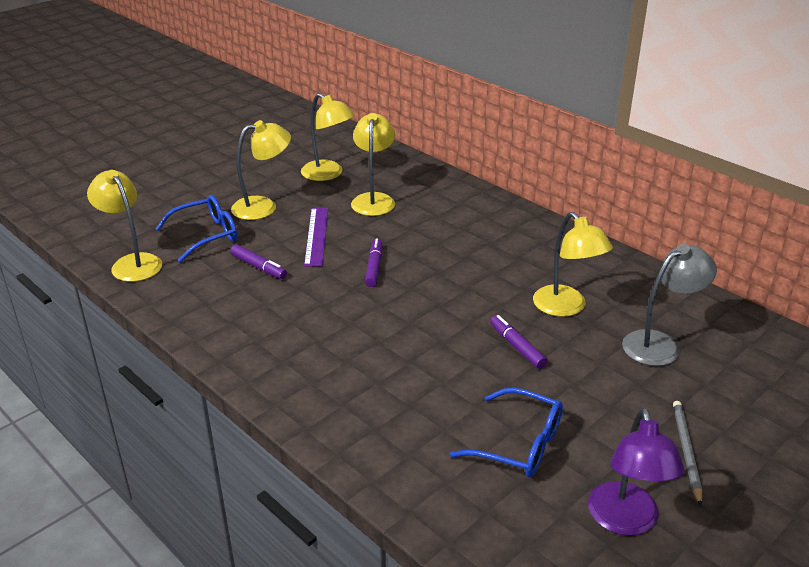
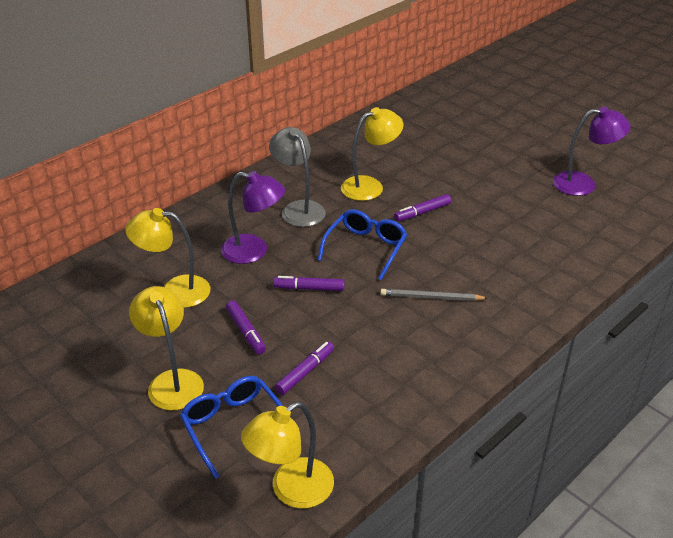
camera: 90 degrees left, 5 degrees up
yellow lamp [301,93,355,181] -> none
purple ruler [304,208,328,267] -> purple marker [226,300,266,354]
blue glasses [450,387,563,477] -> blue glasses moved to [318,209,407,280]
grey lamp [622,244,717,366] -> grey lamp moved to [269,127,326,227]
grey pencil [673,401,702,506] -> grey pencil moved to [381,289,488,301]
none -> purple lamp [221,171,285,264]

